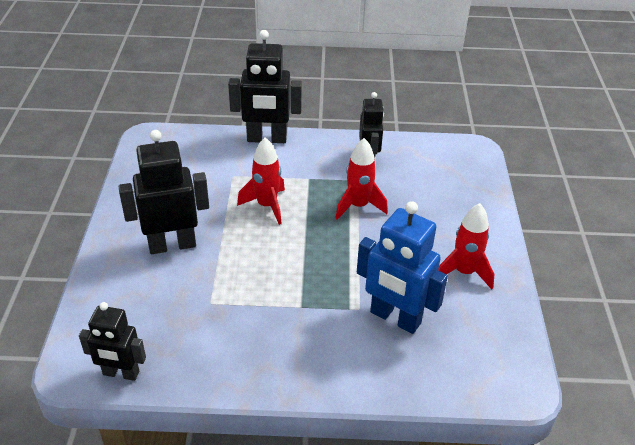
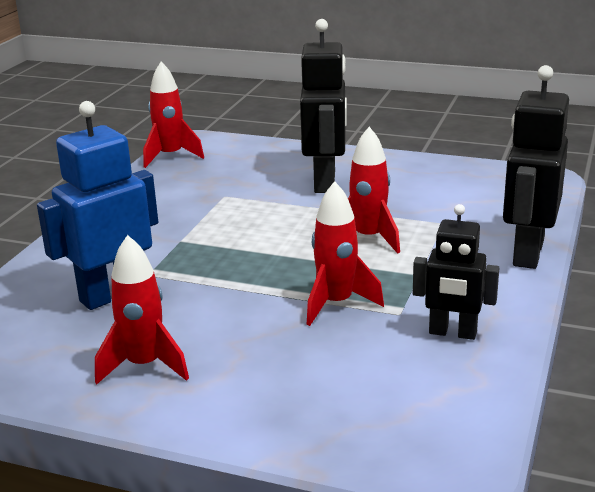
camera: 110 degrees right, 15 degrees down
black robot [79,302,146,381] -> red rocket [143,62,204,168]

